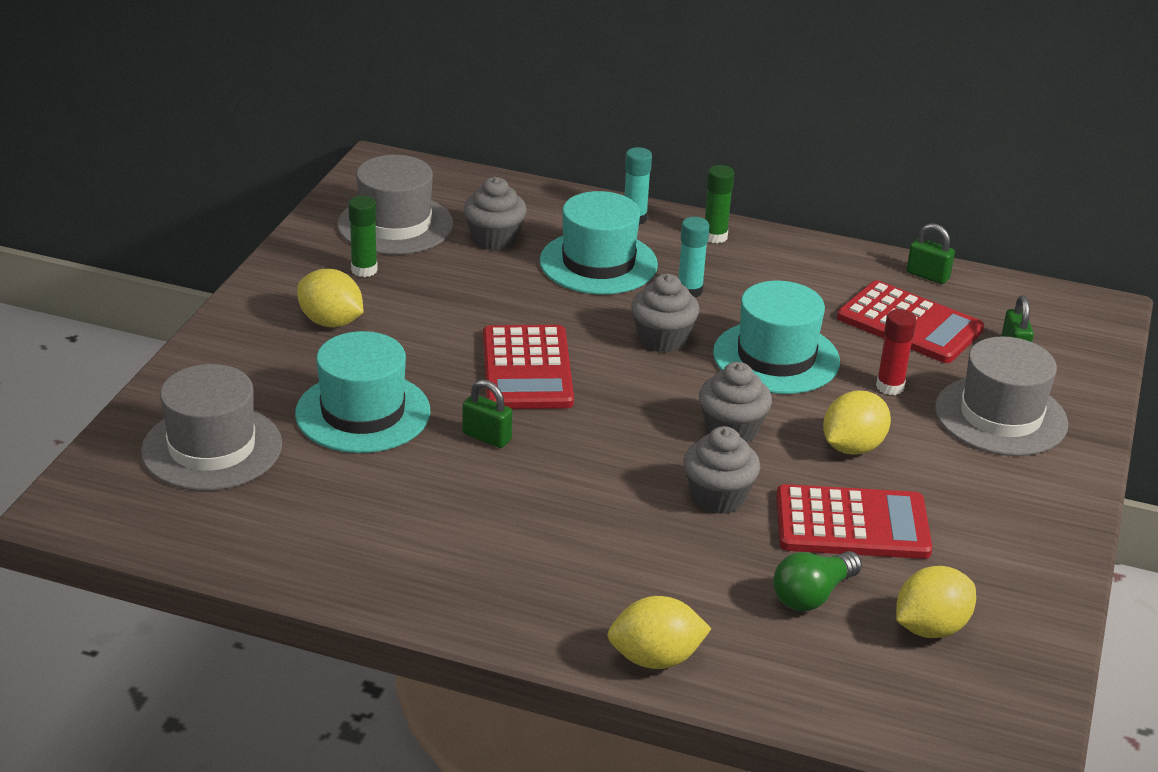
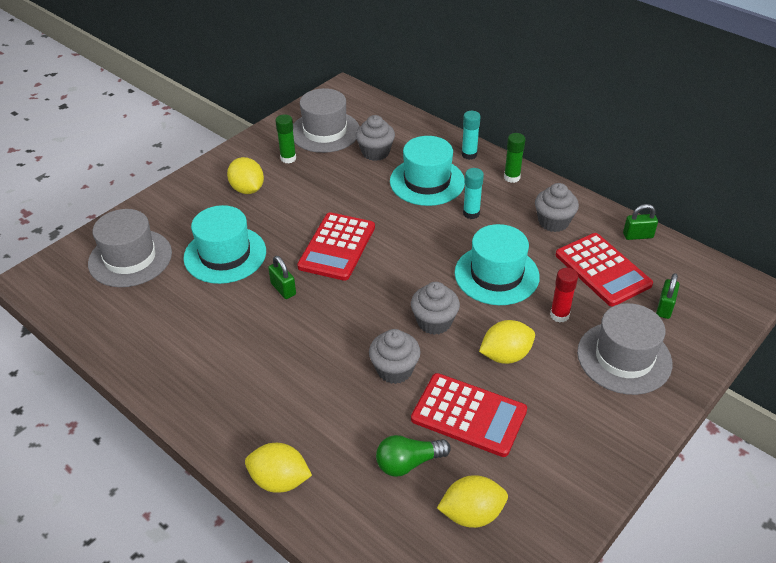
camera: 25 degrees right, 10 degrees up
grey cupcake [631,274,699,353] -> grey cupcake moved to [535,183,579,232]
green padlock [907,223,955,284] -> green padlock turned 60 degrees counterclockwise [623,204,658,240]

